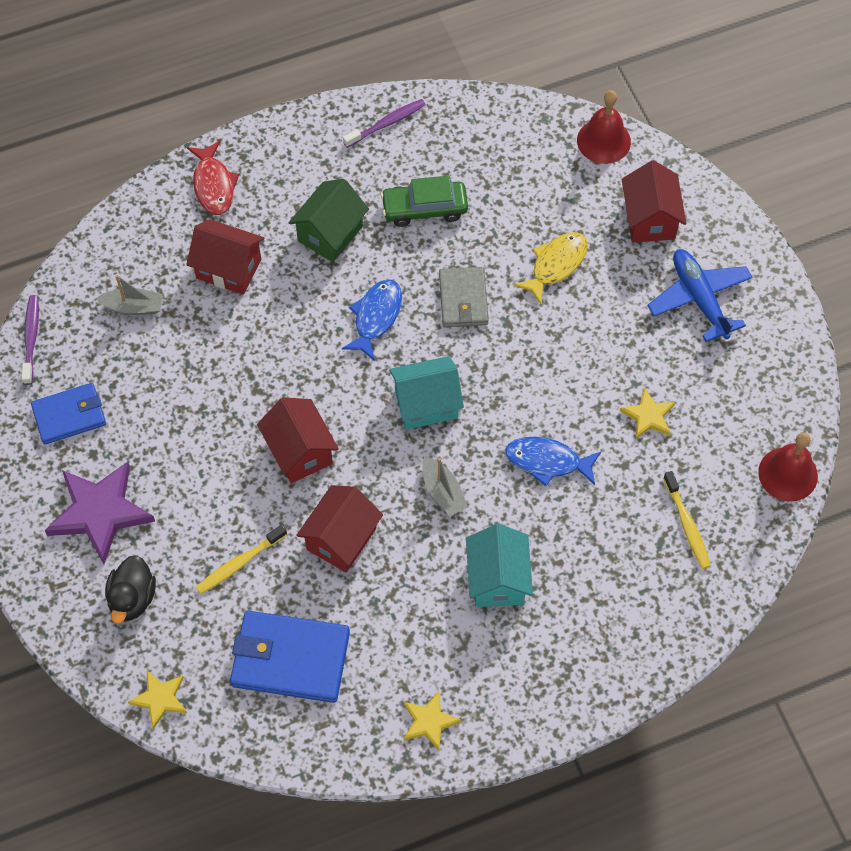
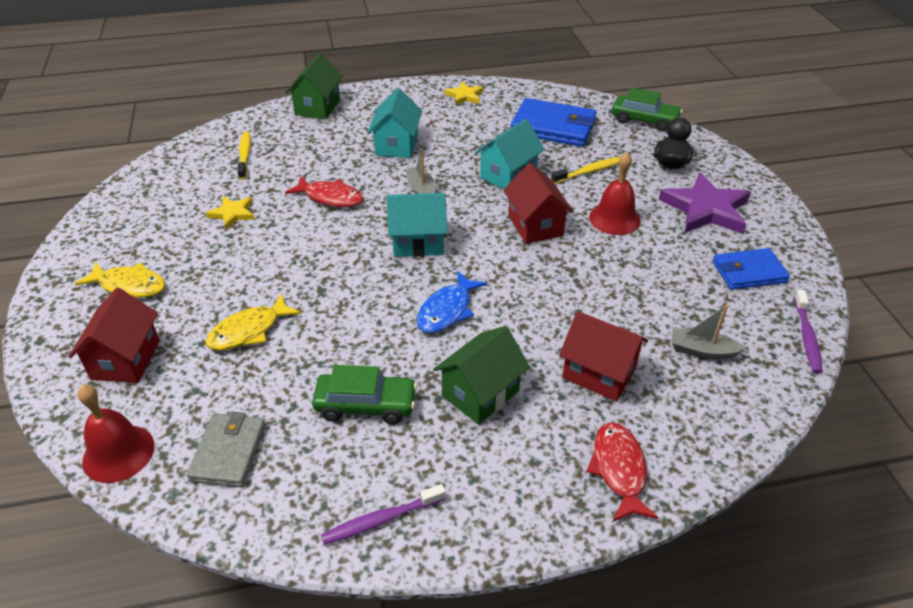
camera: 170 degrees left, 20 degrees down
yellow star [128,671,187,729] -> green car [611,87,683,131]
red house [296,485,383,572] -> turquoise house [475,119,545,189]
grey wallet [439,267,489,327] -> grey wallet moved to [187,412,266,487]
blue fish [505,437,601,486] -> red fish [285,176,363,207]
blue plane [647,249,753,342] -> yellow fish [75,262,166,298]
red bell [758,432,818,502] -> red bell moved to [589,152,641,235]
none -> green house [285,53,343,119]

